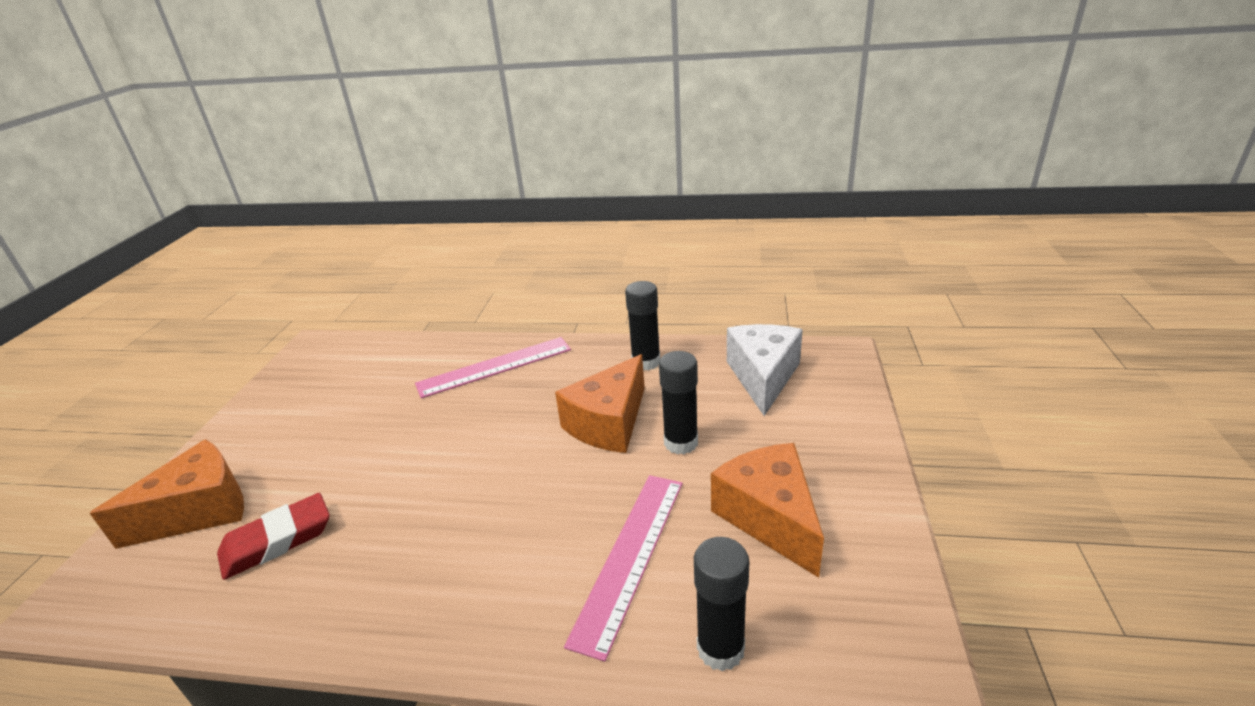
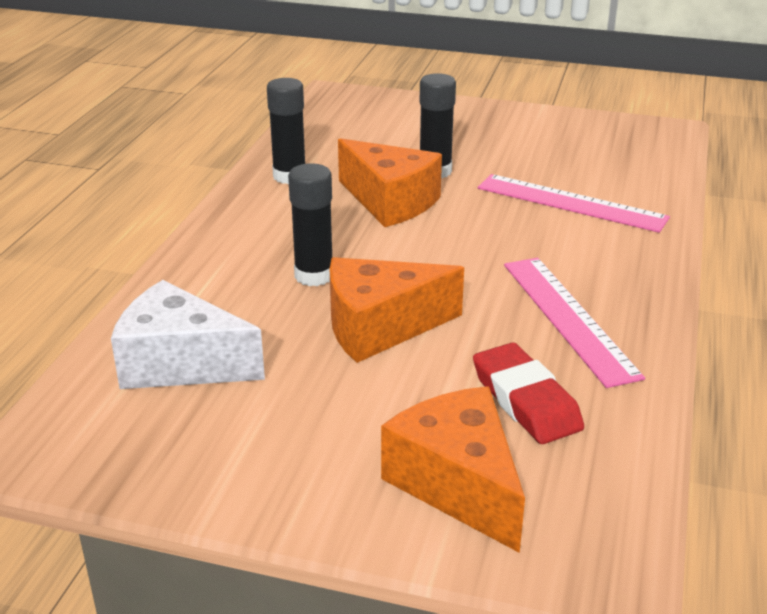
camera: 85 degrees left, 0 degrees up
pink ruler [415,337,571,398] -> pink ruler moved to [504,258,645,388]
black glue stick [694,537,749,672] -> black glue stick moved to [288,163,332,286]
orange cheese [711,443,824,578] -> orange cheese moved to [330,257,464,363]
white cheese [727,324,803,416] -> white cheese moved to [111,280,265,389]

